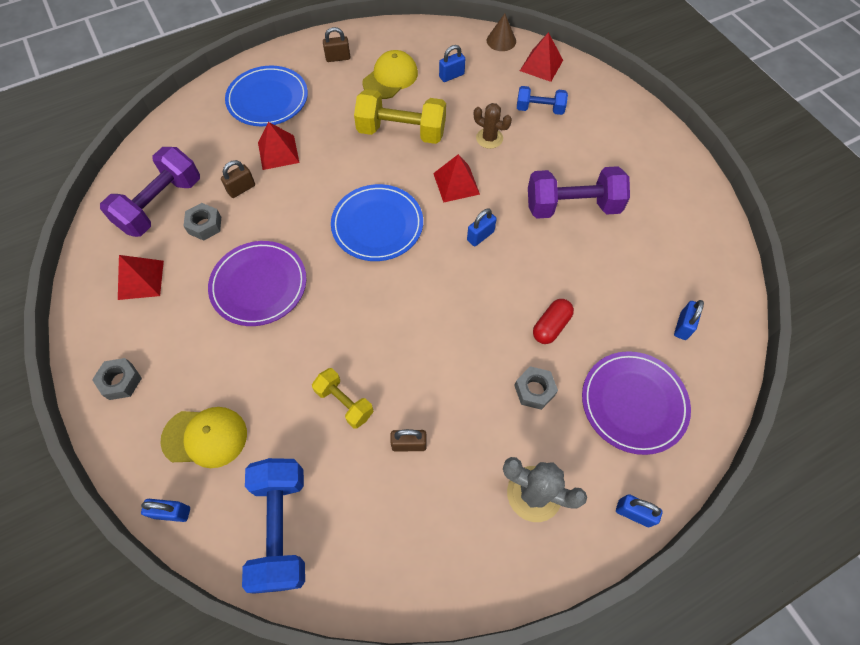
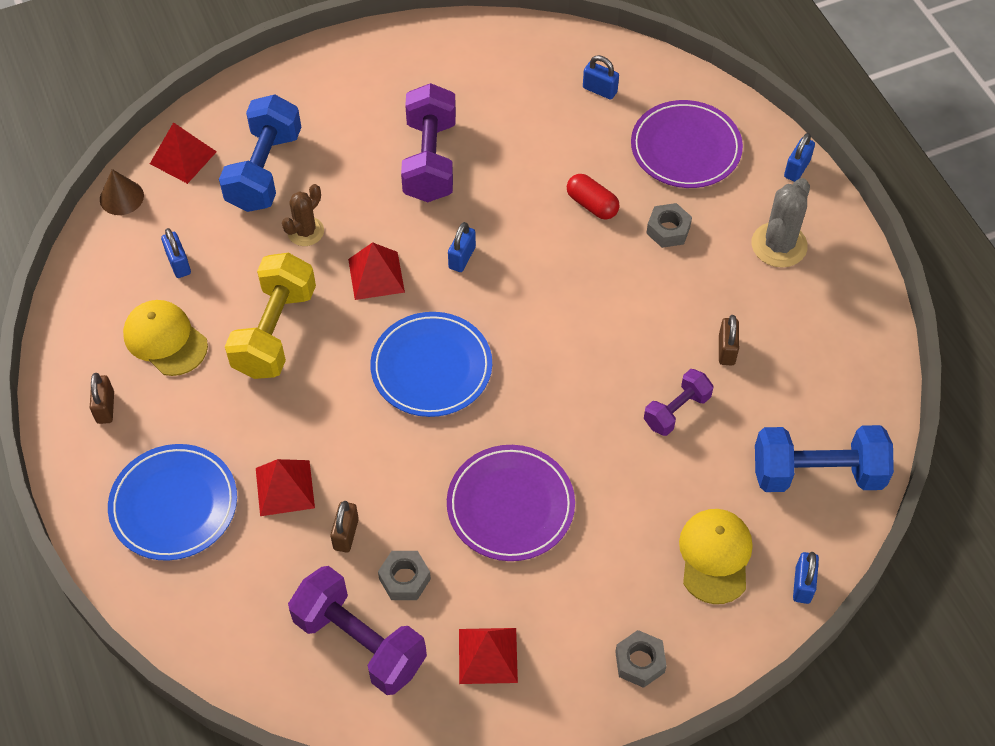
camera: 85 degrees left, 5 degrees down
brown padlock [221,160,255,198] -> brown padlock turned 45 degrees clockwise [331,501,359,553]
yellow dumbbell [312,368,373,429] -> purple dumbbell [644,369,713,436]
blue padlock [467,208,497,246] -> blue padlock turned 60 degrees clockwise [448,222,476,272]
blue dumbbell [517,86,568,115] -> blue dumbbell [219,94,301,212], size x1.74

